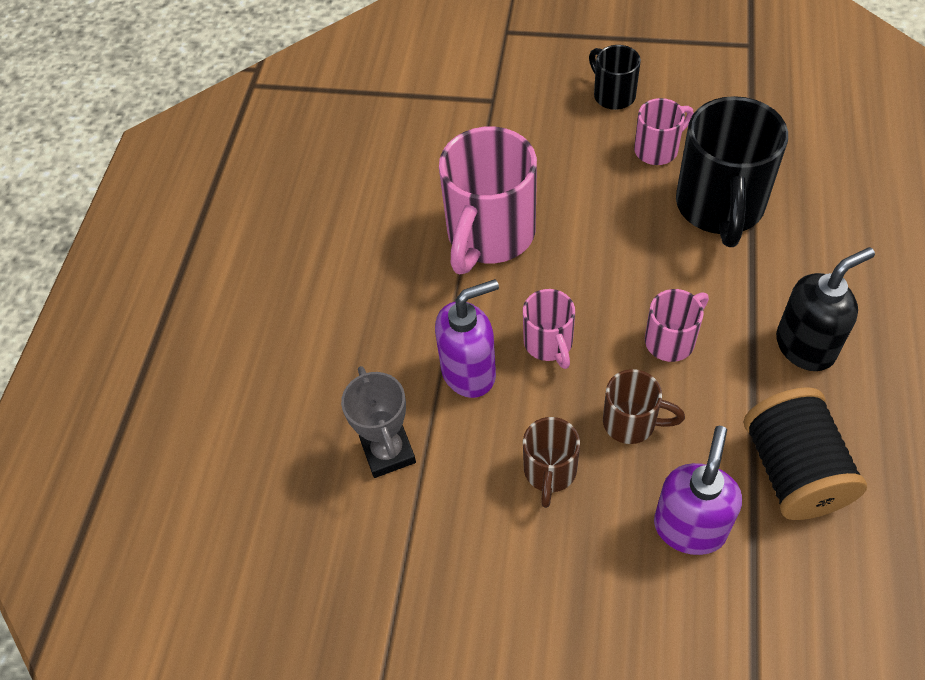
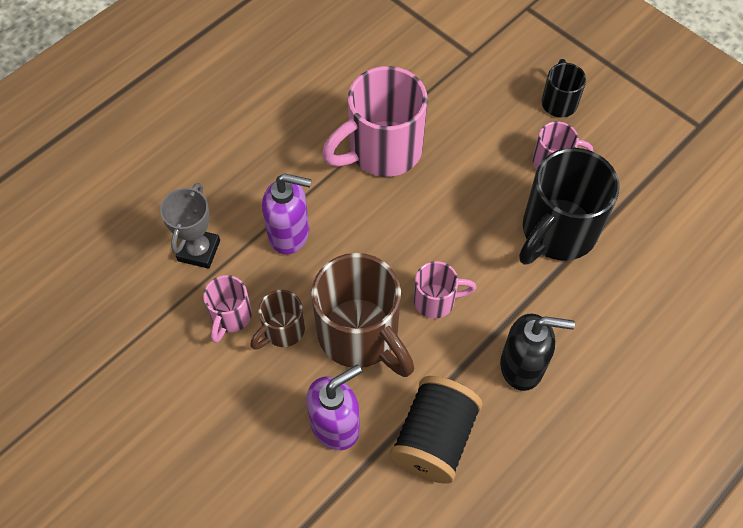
camera: 30 degrees right, 5 degrees up
pink mug [523,289,575,369] -> pink mug moved to [203,275,252,343]
brown mug [603,369,685,444] -> brown mug [311,253,414,377], size x1.94

